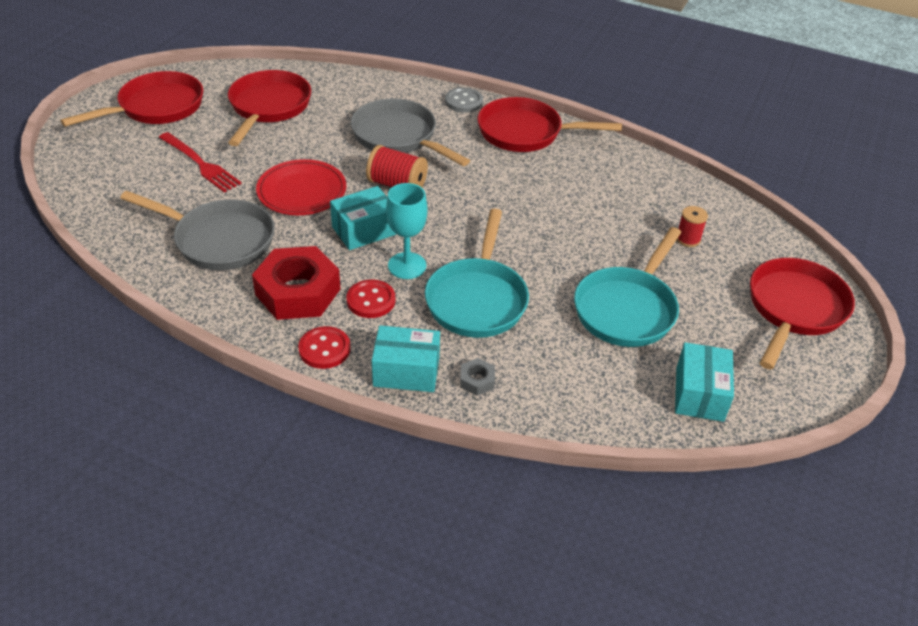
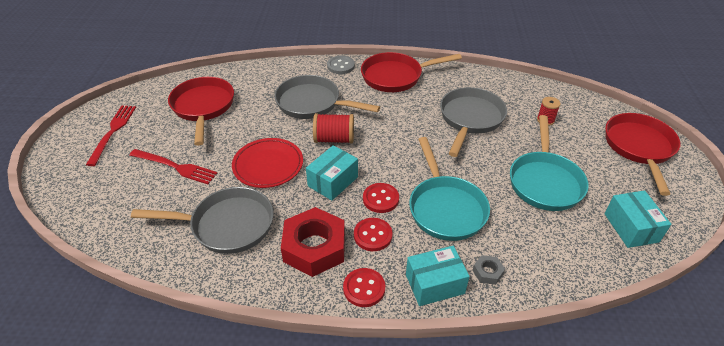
camera: 20 degrees left, 0 degrees up
red pan [60,71,203,127] -> red fork [86,105,136,166]
turquoise goblet [386,183,428,279] -> red button [363,183,399,213]
none -> grey pan [440,87,507,157]

